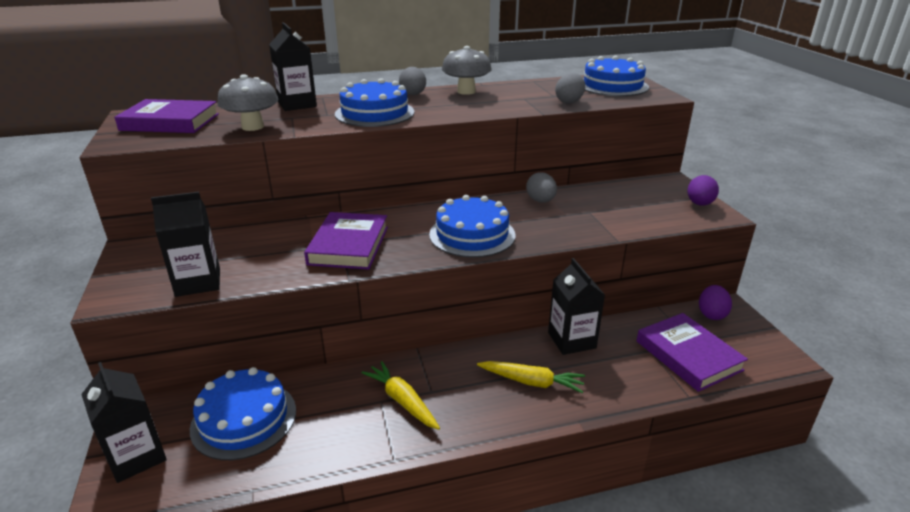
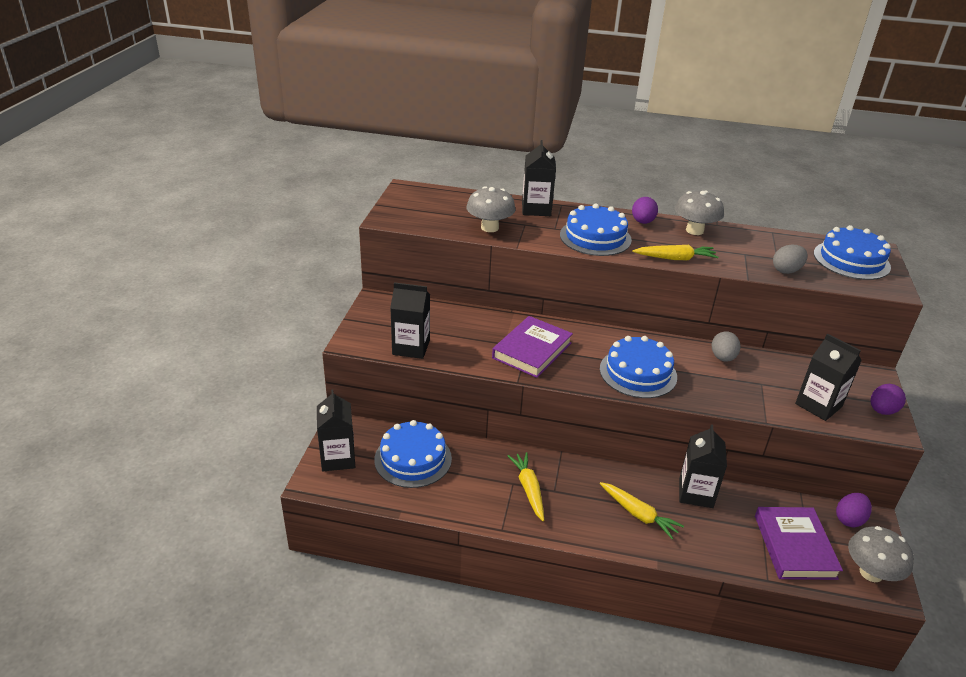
camera: 25 degrees right, 5 degrees up
purple book [114,99,219,133] -> none
grey egg [399,67,426,95] -> purple egg [632,197,658,224]
none -> yellow carrot [632,245,718,260]
none -> black carton [795,334,862,421]
none -> grey mushroom [848,526,914,582]

